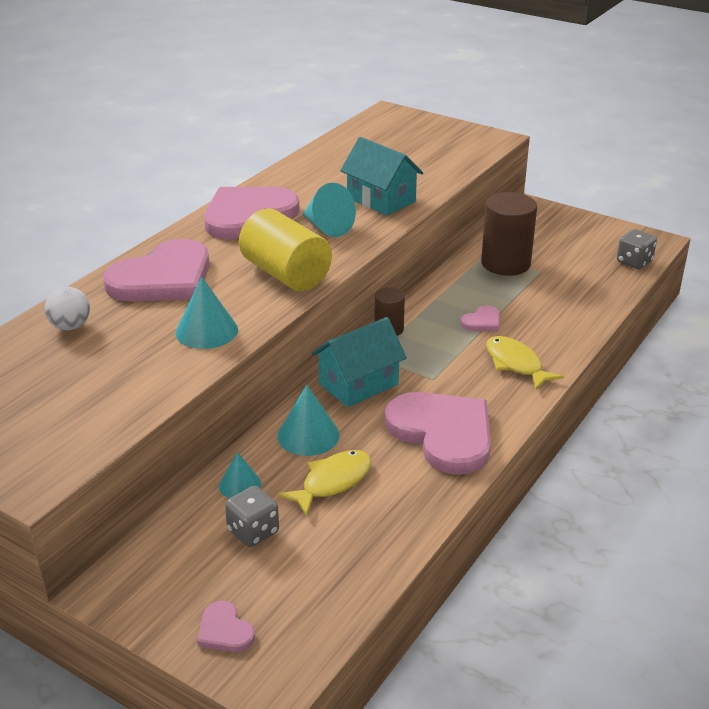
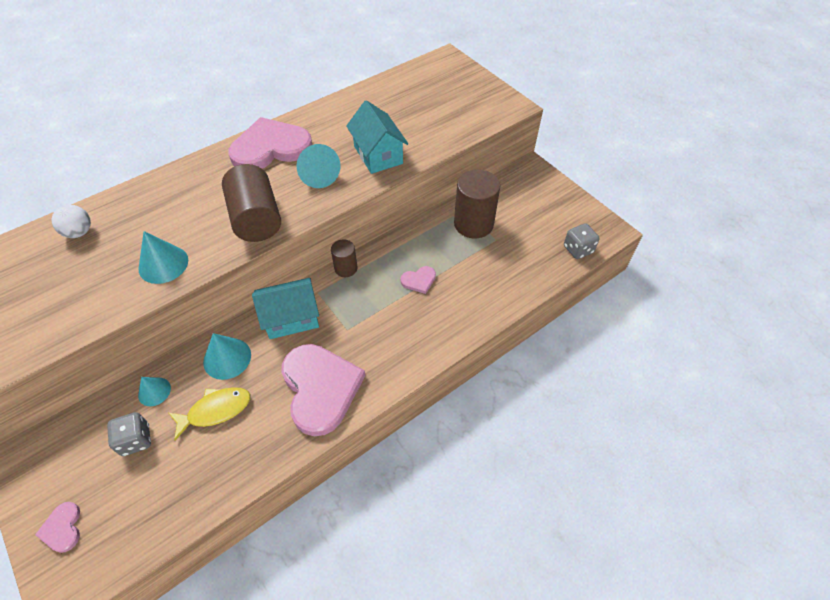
camera: 20 degrees right, 20 degrees up
pink heart [103,239,210,302] -> none
yellow cylinder [239,208,332,291] -> brown cylinder [222,164,281,242]
yellow fish [486,336,564,390] -> none

